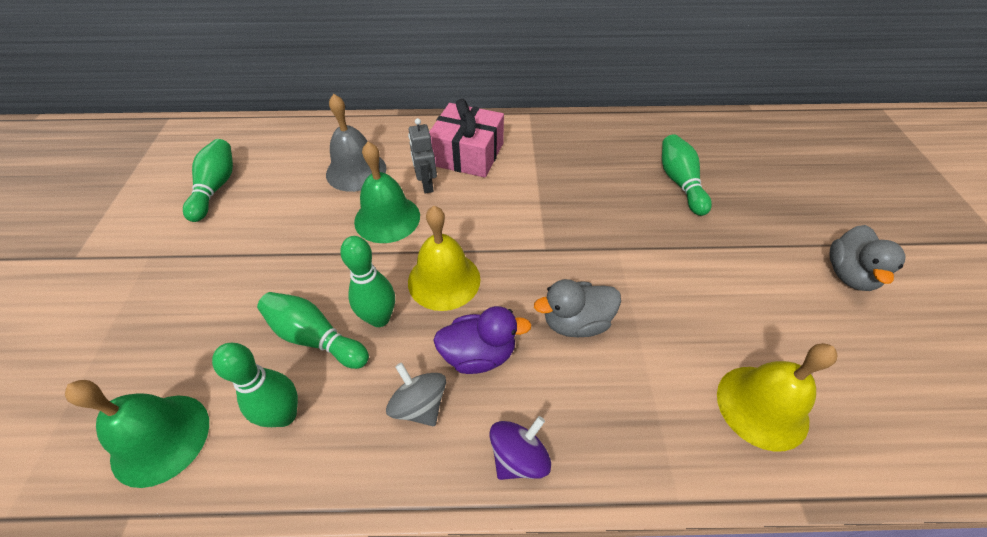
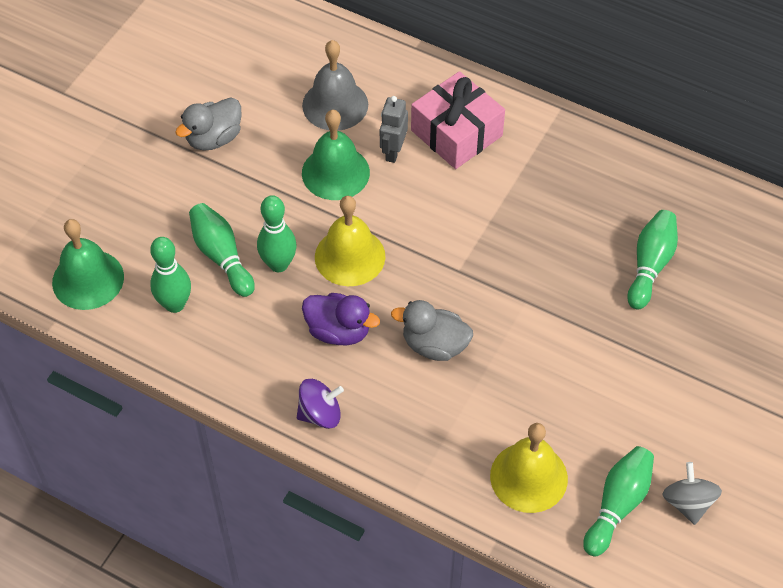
camera: 30 degrees right, 5 degrees up
green bowling pin [183,139,233,222] -> green bowling pin moved to [583,446,654,557]
grey spinning top [386,363,446,426] -> grey spinning top moved to [662,462,722,525]
grey duck [830,225,905,291] -> grey duck moved to [175,97,241,150]

